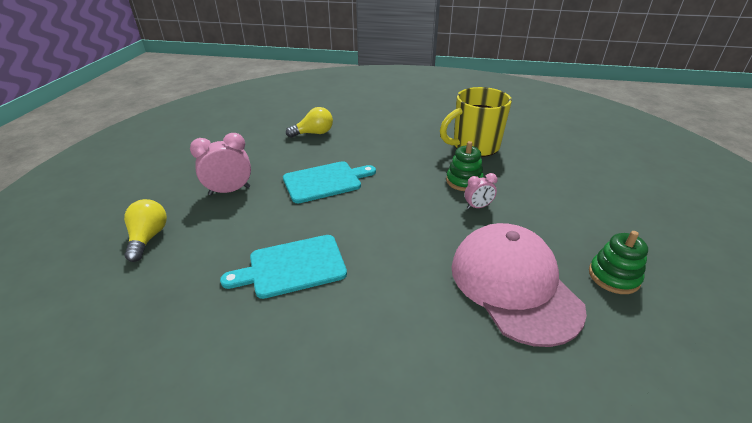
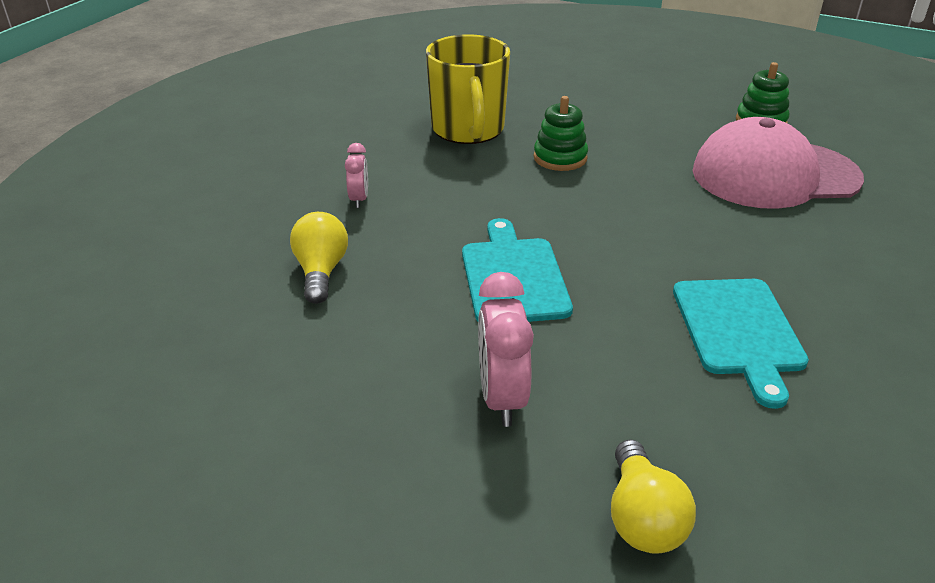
camera: 75 degrees left, 0 degrees up
yellow light bulb [124,199,167,262] -> yellow light bulb turned 105 degrees counterclockwise [611,439,696,554]
pink clock [464,173,498,209] -> pink clock moved to [345,143,368,208]

